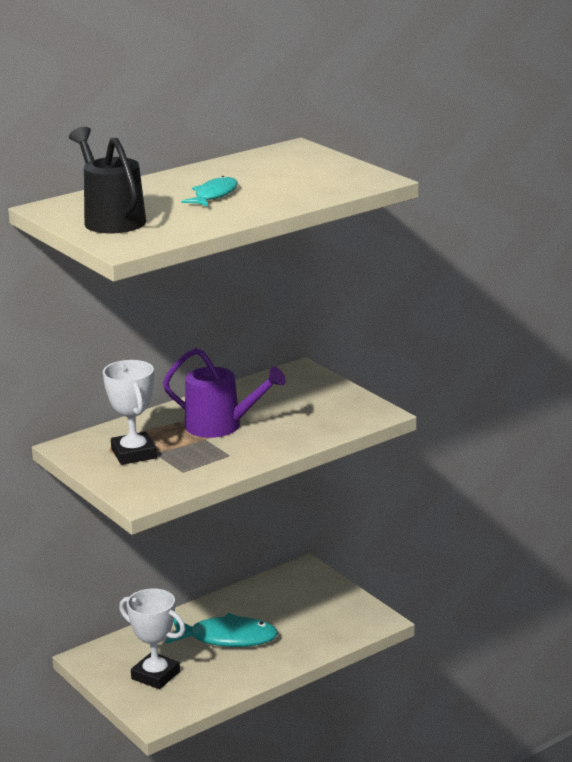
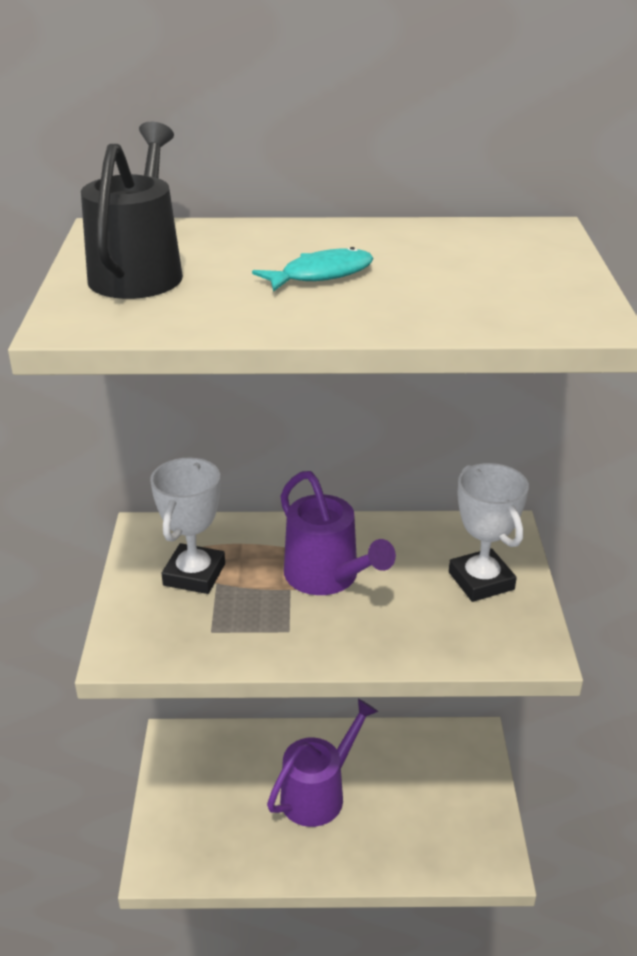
camera: 35 degrees right, 10 degrees up
white trophy [119,588,185,689] -> white trophy moved to [449,463,529,602]
turquoise fish [166,613,278,647] -> purple watering can [267,699,378,827]

